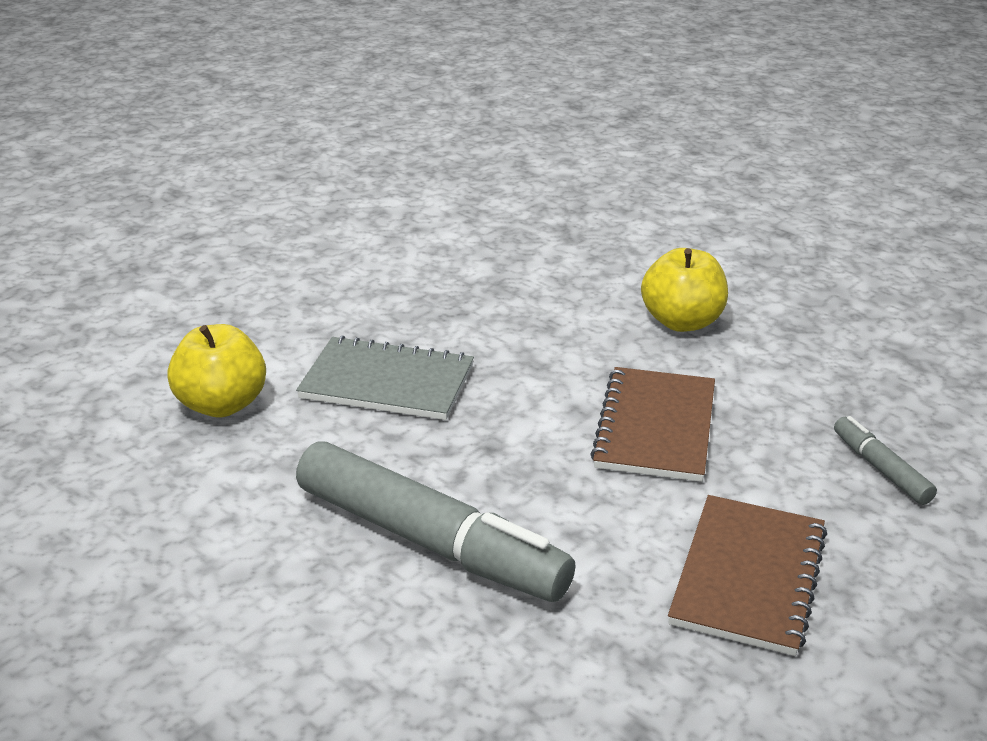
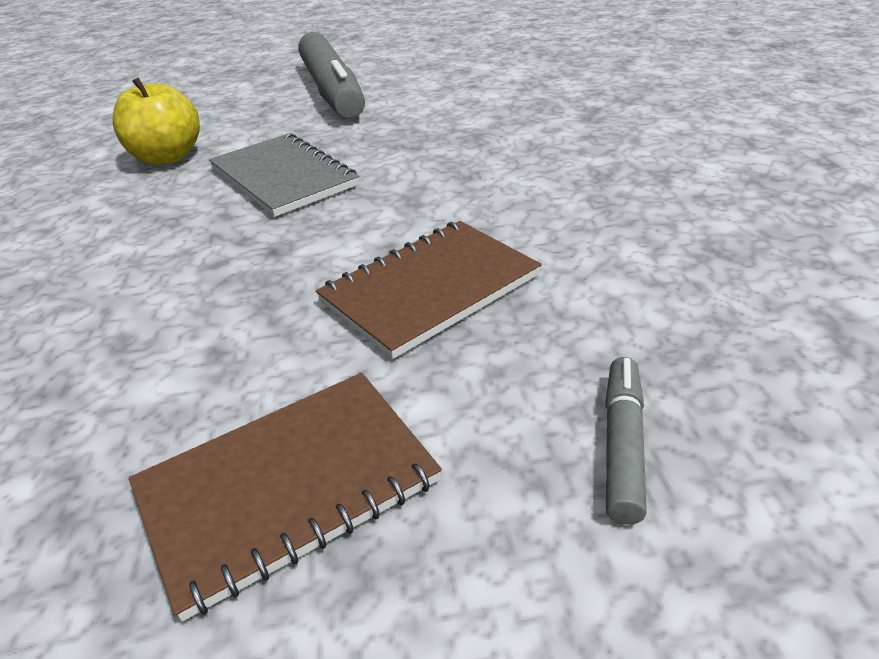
camera: 40 degrees right, 5 degrees up
grey marker [296,441,576,602] -> grey marker moved to [298,32,365,119]
yellow apple [641,248,728,332] -> none

